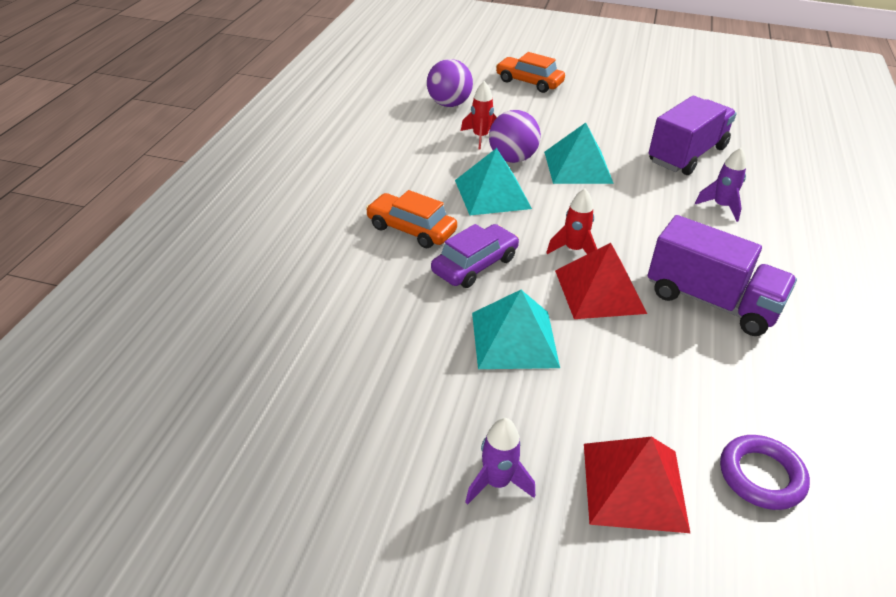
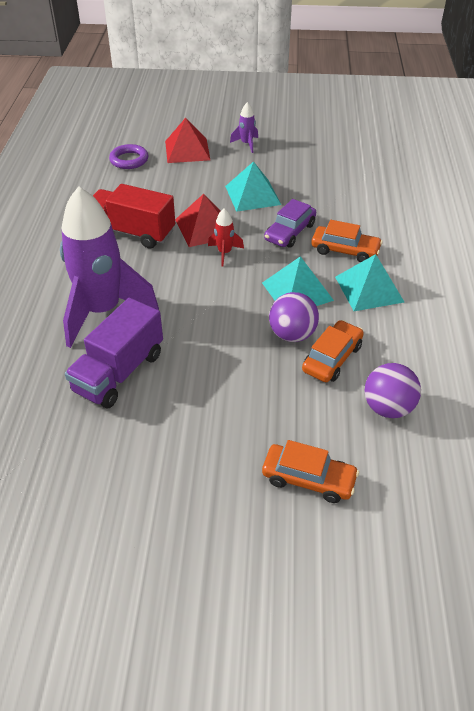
camera: 170 degrees right, 5 degrees up
red rocket [461,81,497,150] -> orange car [302,320,364,382]
turquoise pyramid [544,123,614,184] -> turquoise pyramid moved to [335,254,404,311]
purple truck [648,215,797,336] -> red truck [93,184,175,249]
purple rocket [695,148,746,222] -> purple rocket [60,186,159,348], size x2.47

